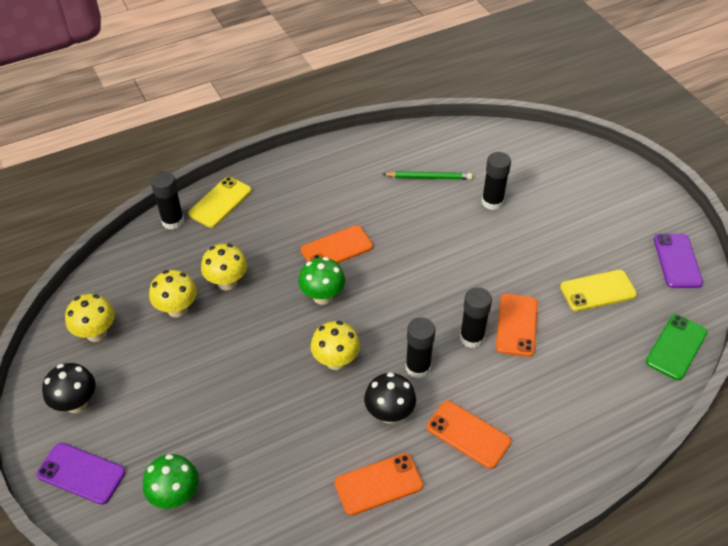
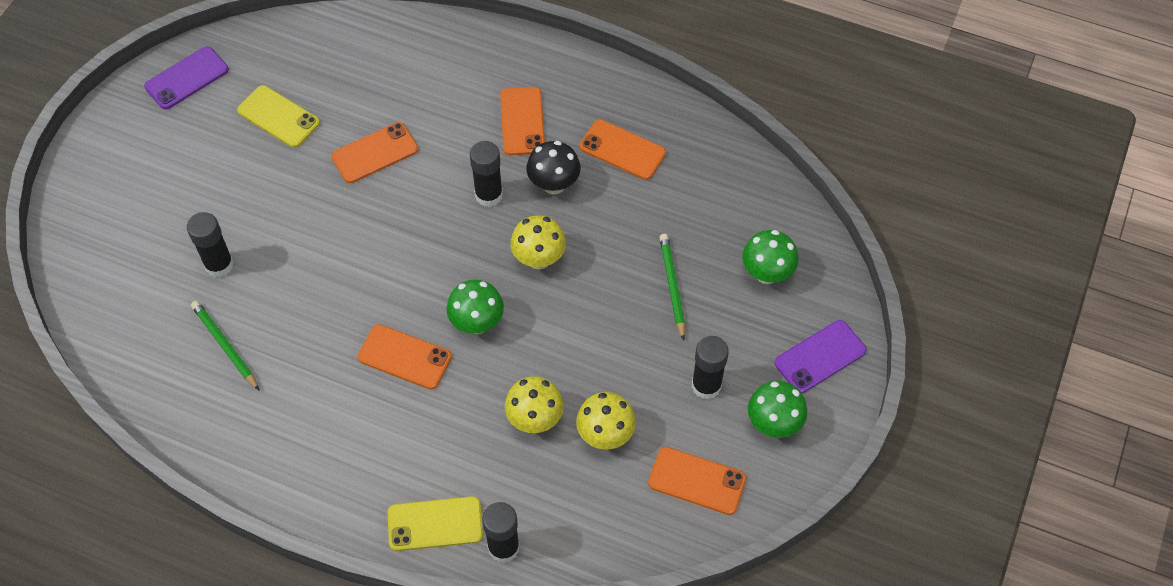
camera: 130 degrees left, 10 degrees up
purple phone [36,443,126,505] -> purple phone turned 75 degrees clockwise [775,320,866,393]
black mushroom [42,363,95,413] -> green mushroom [748,381,807,438]
yellow mushroom [65,294,115,342] -> orange phone [648,447,746,515]
black glue stick [460,287,492,348] -> black glue stick moved to [692,336,729,400]
green phone [646,314,707,380] -> none
none -> green pencil [659,234,685,341]

